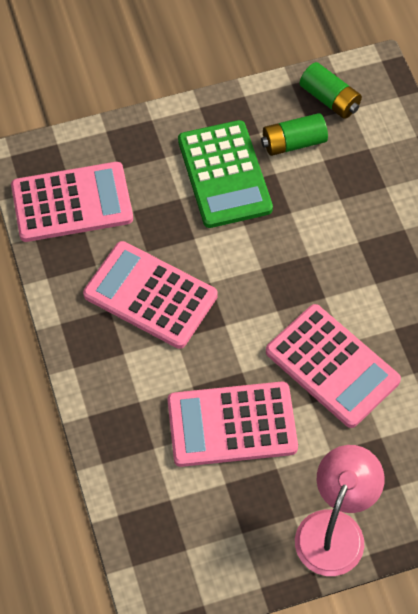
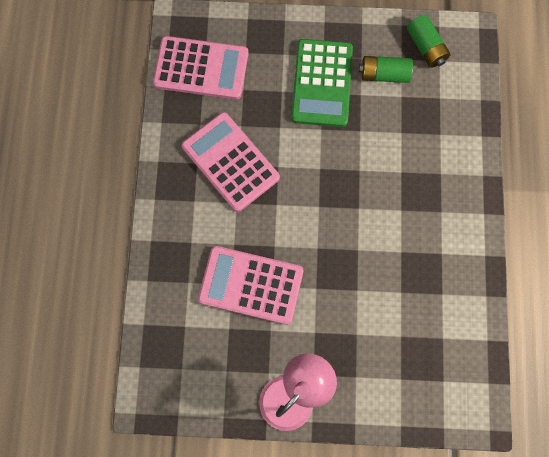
camera: 20 degrees right, 15 degrees up
pink calculator [266,304,401,428] -> none

